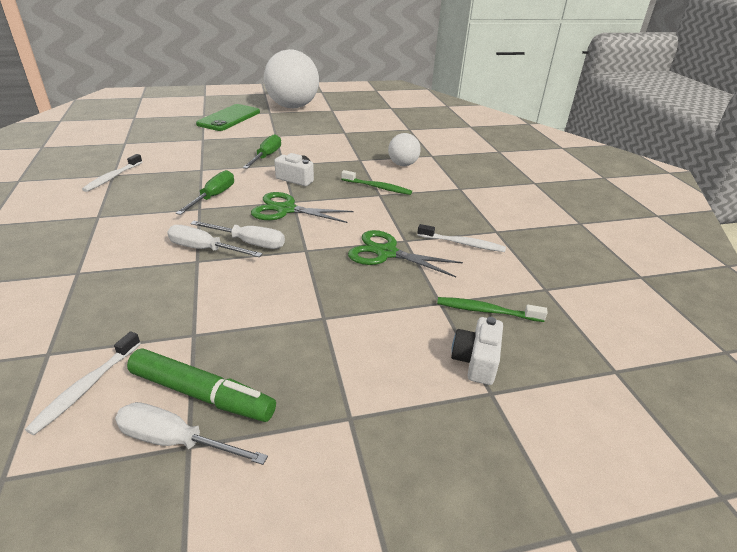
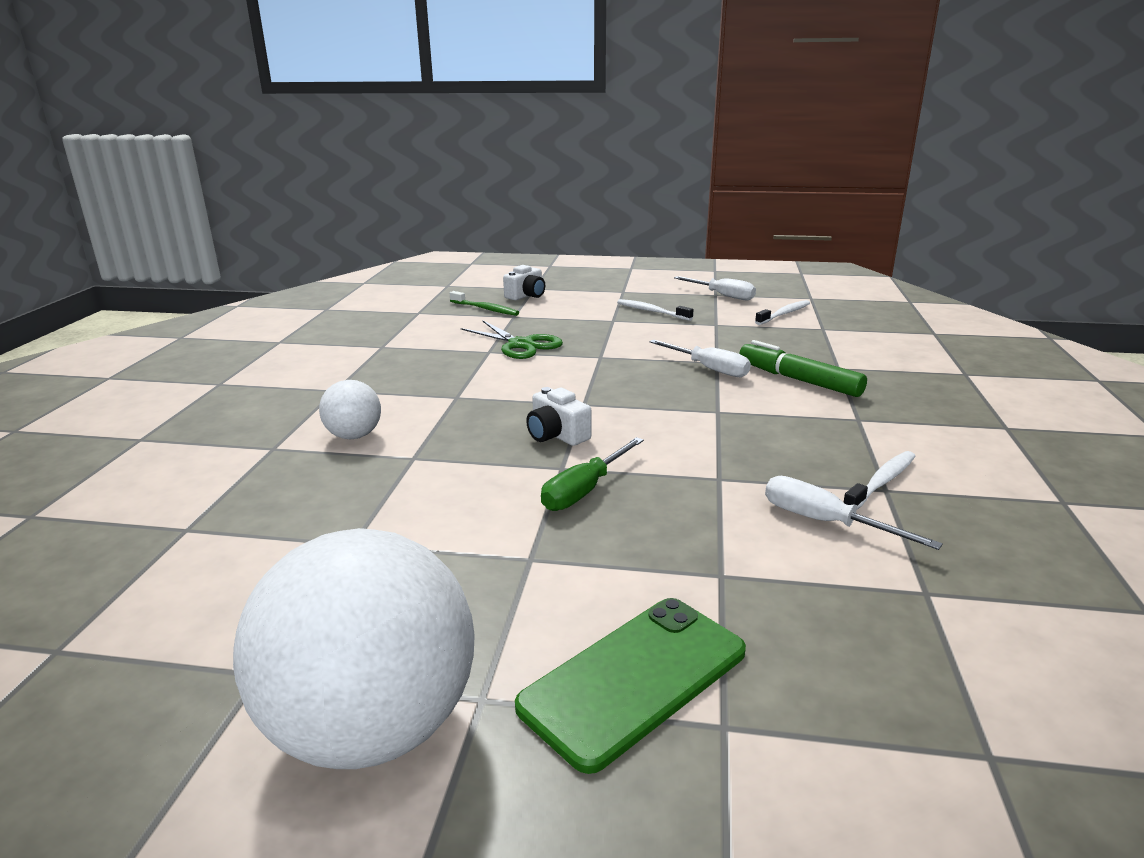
camera: 155 degrees left, 10 degrees down
green marker [127,348,276,422] -> green marker moved to [739,340,867,397]
green screwdriver [176,170,234,215] -> none
white screwdriver [190,221,285,249] -> white screwdriver moved to [765,476,943,550]
green scissors [251,192,353,223] -> none
green toothbrush [341,170,412,195] -> none
white toothbrush [417,224,506,252] -> white toothbrush moved to [617,299,693,321]

